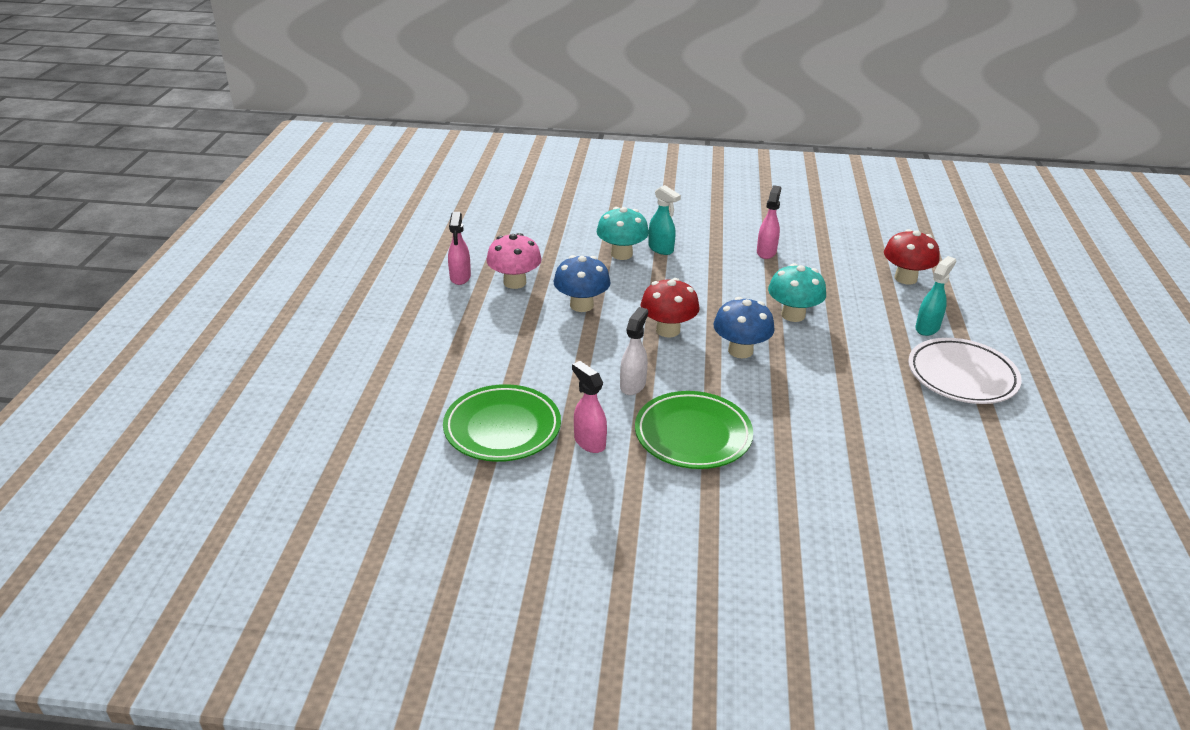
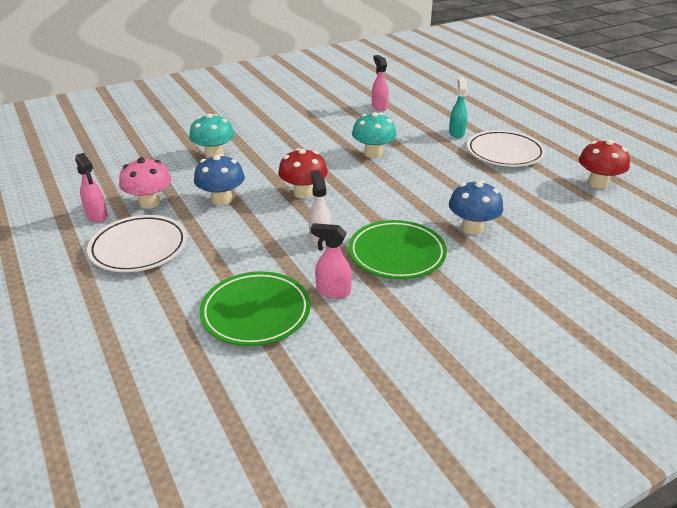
camera: 35 degrees left, 0 degrees up
turquoise spray bottle [648,185,681,255] -> none
blue mushroom [713,297,775,358] -> blue mushroom moved to [449,180,503,235]
pink spray bottle [757,185,781,259] -> pink spray bottle moved to [372,55,389,111]
red mushroom [884,229,940,284] -> red mushroom moved to [579,140,630,189]
none -> white plate [87,215,187,272]

